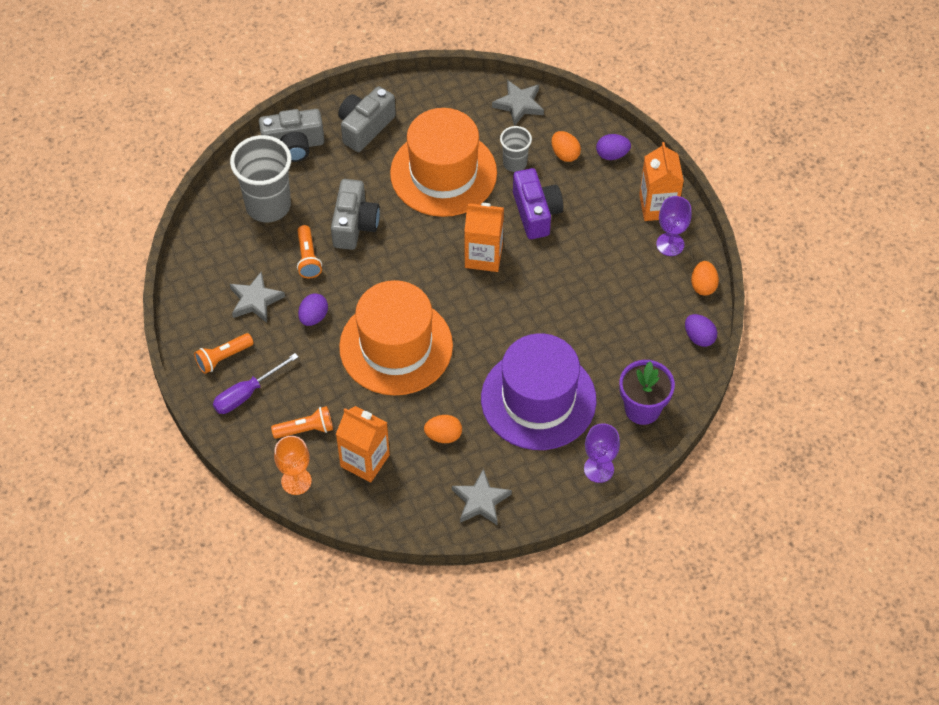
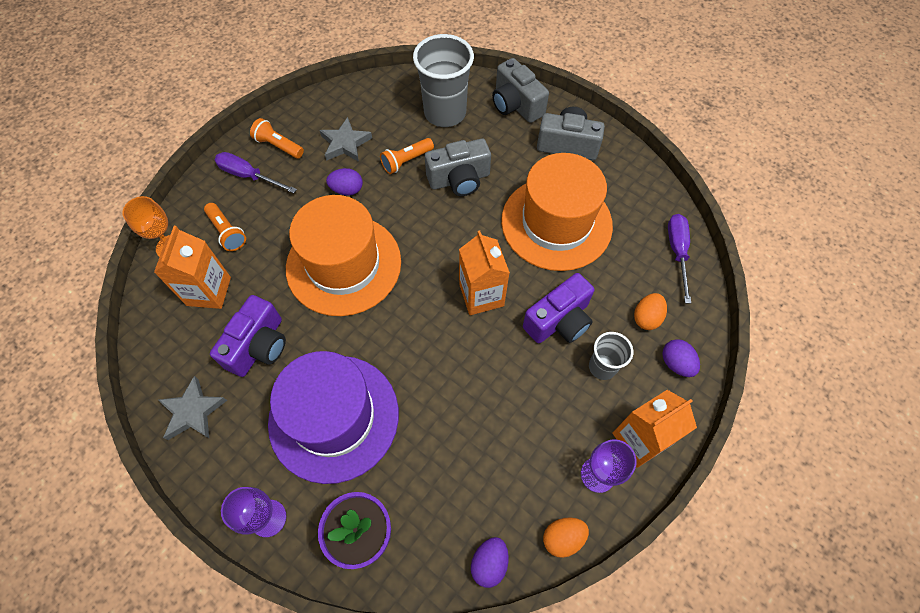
camera: 65 degrees right, 5 degrees up
orange egg [424,415,462,443] -> purple camera [210,295,286,377]
grey star [492,80,544,126] -> purple screwdriver [668,214,691,304]
grey cup [500,126,532,172] -> grey cup moved to [589,332,633,380]

